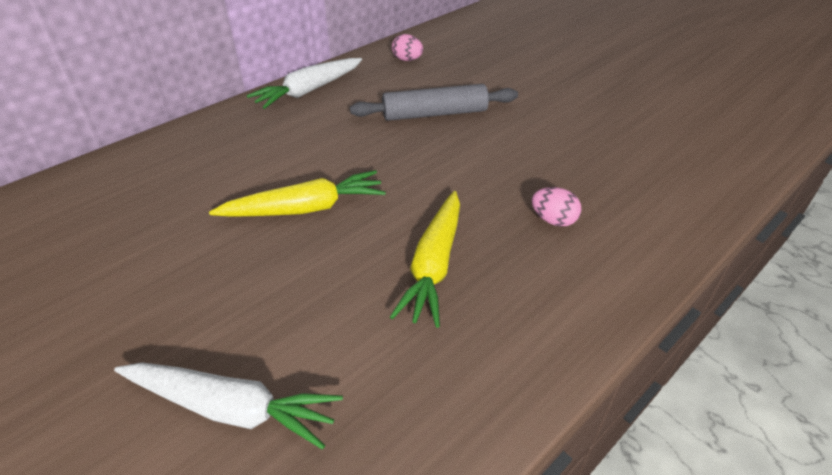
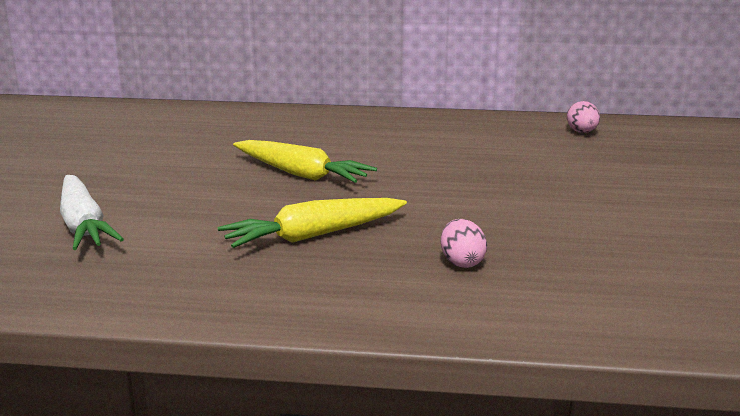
camera: 50 degrees right, 20 degrees down
white carrot [247,58,362,109] -> none
grey rolling pin [350,84,518,121] -> none

